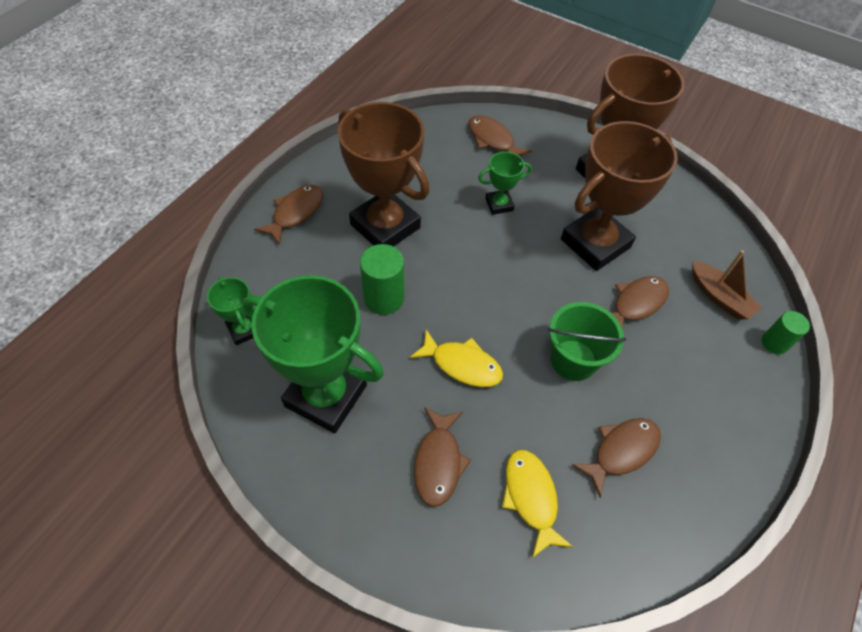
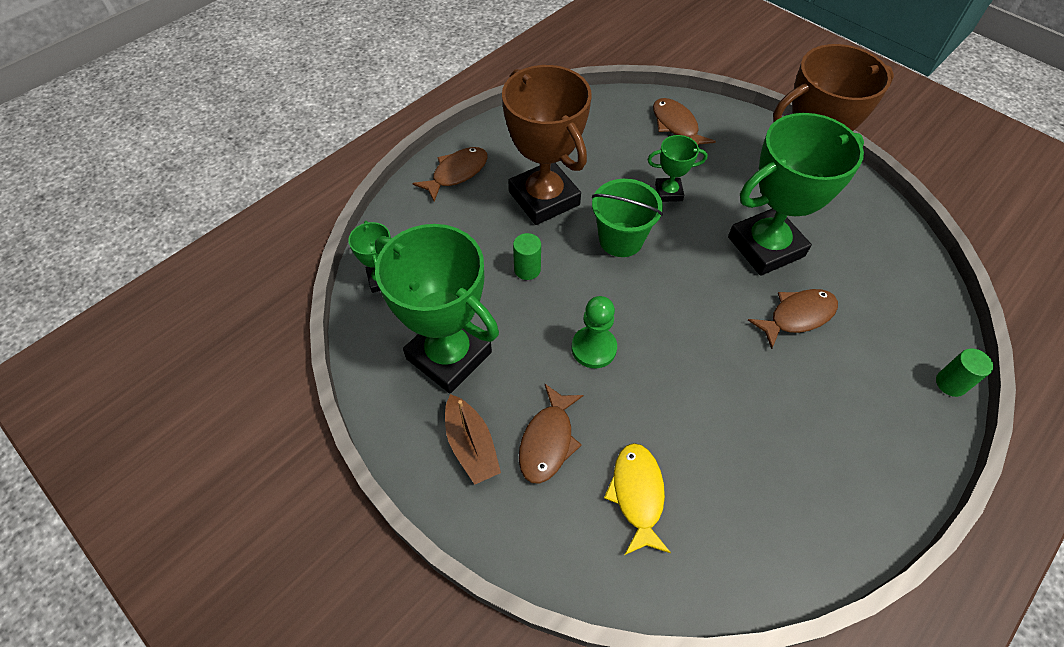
camera: 15 degrees right, 0 degrees up
green cylinder [360,244,404,315] -> green cylinder [513,233,541,280], size x0.64
yellow fish [410,330,503,387] -> green pawn [572,296,617,368]
green bucket [548,302,627,381] -> green bucket moved to [592,179,663,257]
brown trophy [561,121,678,271] -> green trophy [728,113,864,276]
brown fish [572,418,661,498] -> none
brown boat [692,250,762,319] -> brown boat moved to [445,394,501,485]

